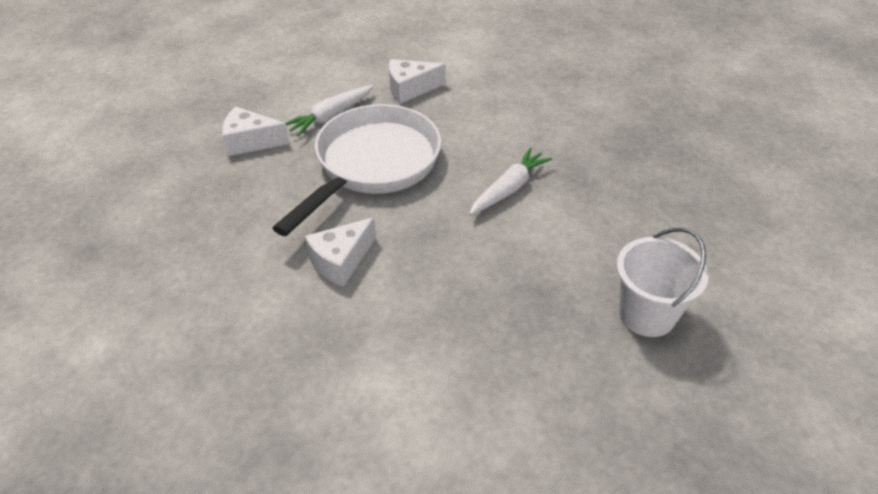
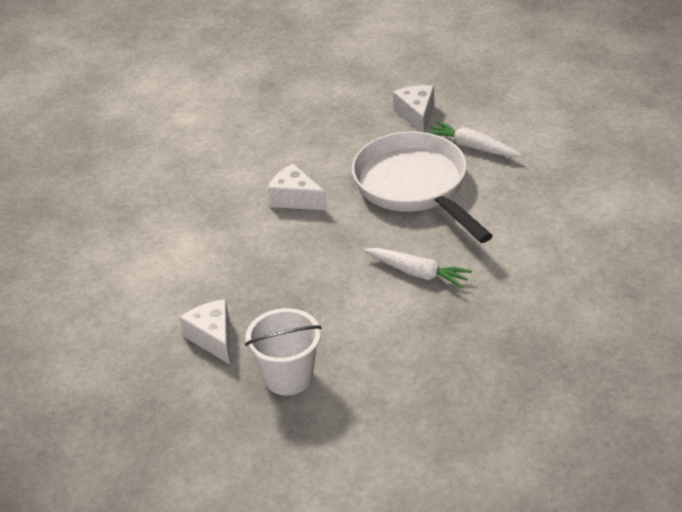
camera: 80 degrees right, 5 degrees down
white pan [272,104,441,236] -> white pan turned 135 degrees counterclockwise [352,131,493,243]
white cheese [389,59,446,104] -> white cheese moved to [179,299,230,364]

